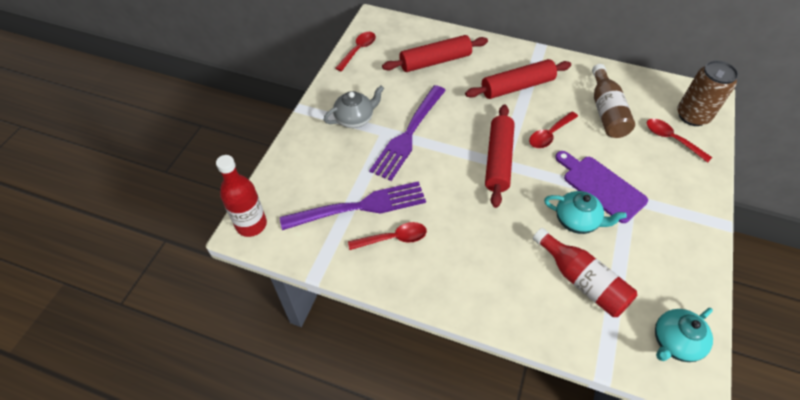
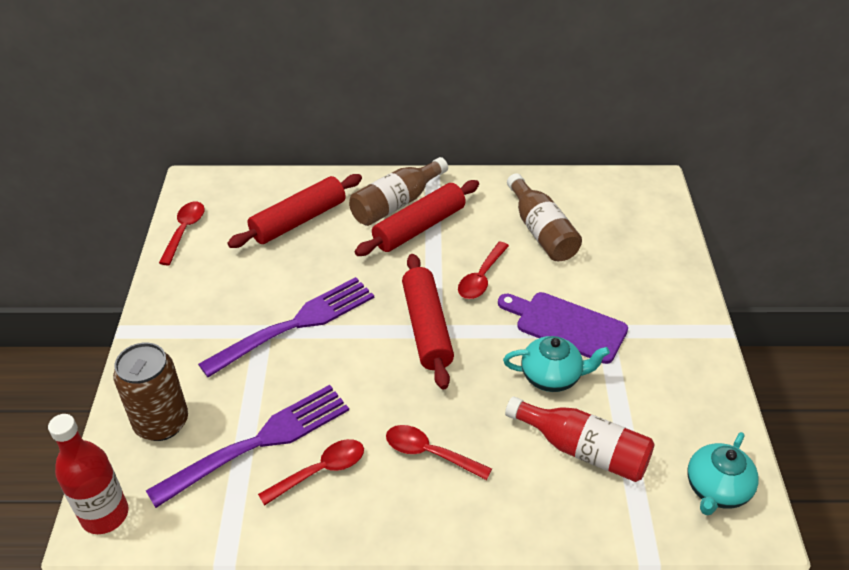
camera: 20 degrees left, 10 degrees down
grey teapot [324,86,384,128] -> none
purple fork [369,85,446,181] -> purple fork turned 135 degrees counterclockwise [198,277,374,377]
red spoon [647,119,712,163] -> red spoon moved to [386,425,492,480]
brown can [677,60,738,126] -> brown can moved to [113,342,188,441]
none -> brown bottle [349,157,448,226]

